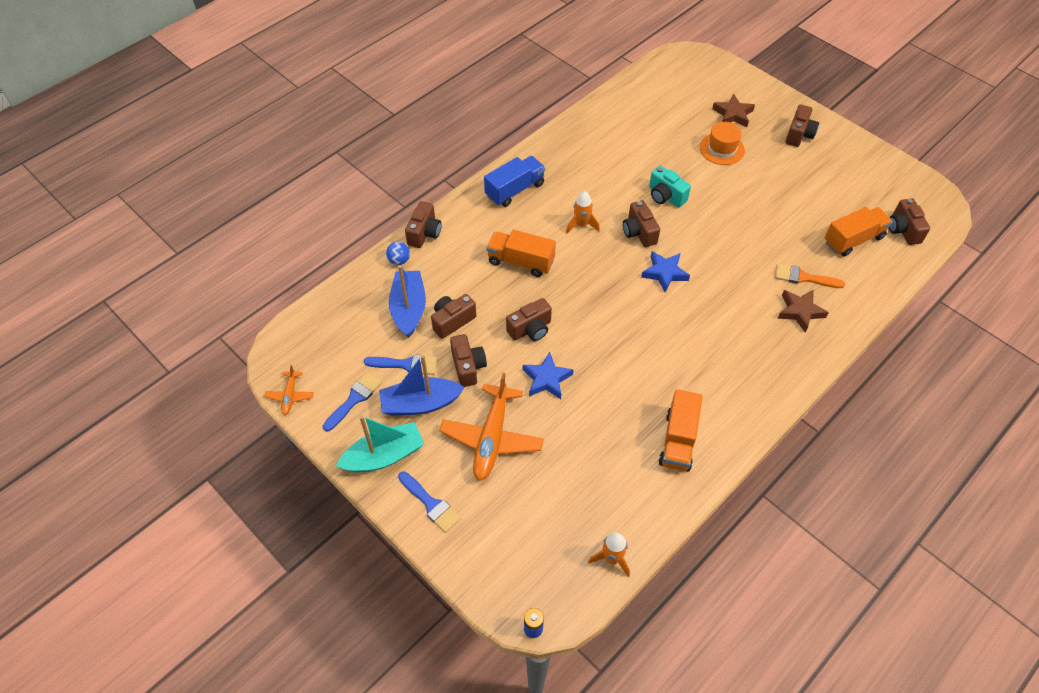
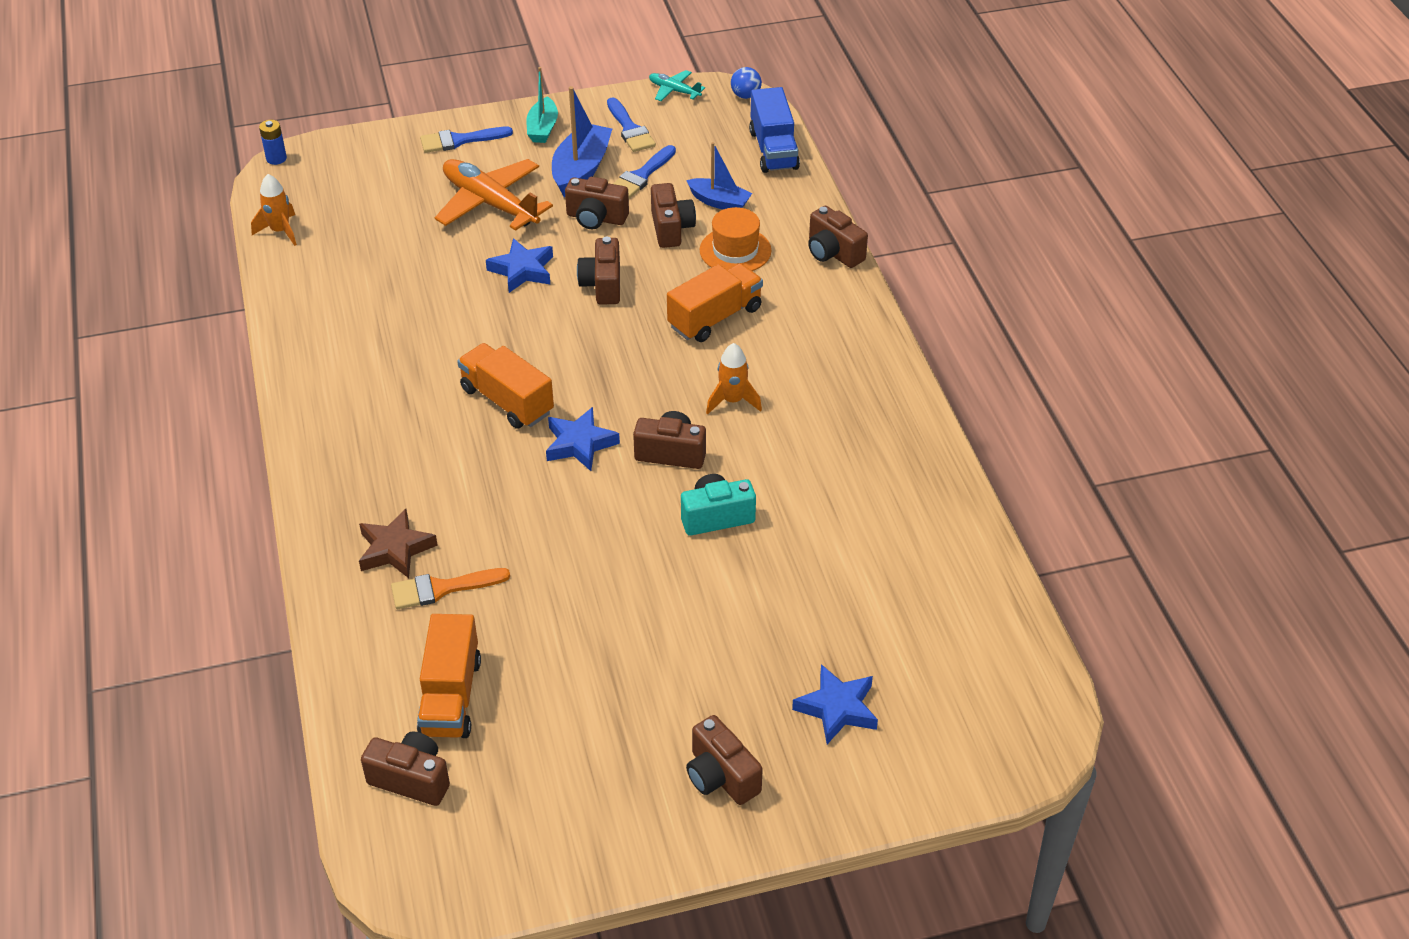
camera: 120 degrees right, 10 degrees down
orange plane [264,365,314,415] -> turquoise plane [649,70,705,101]
turquoise boat [336,415,424,472] -> turquoise boat [527,67,558,143], size x0.65
blue ball [386,242,410,265] -> blue ball moved to [731,67,762,99]
blue boat [389,265,426,338] -> blue boat [686,142,752,209], size x0.65
blue truck [484,156,545,207] -> blue truck moved to [749,87,800,173]
orange truck [659,389,703,472] -> orange truck moved to [457,343,554,429]
orange hat [700,122,745,165] -> orange hat moved to [700,207,772,271]
brown star [712,94,755,127] -> blue star [792,664,878,744]
orange brush [775,263,845,288] -> orange brush turned 150 degrees counterclockwise [391,568,510,609]

